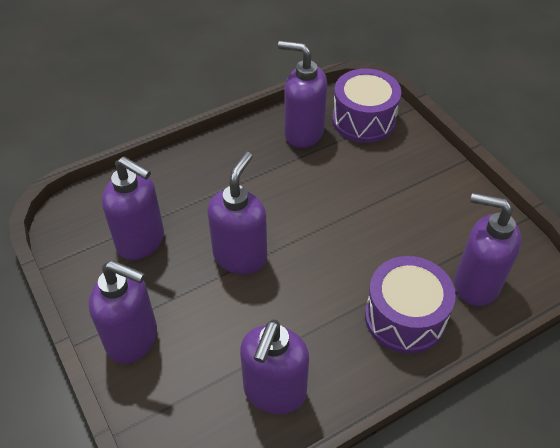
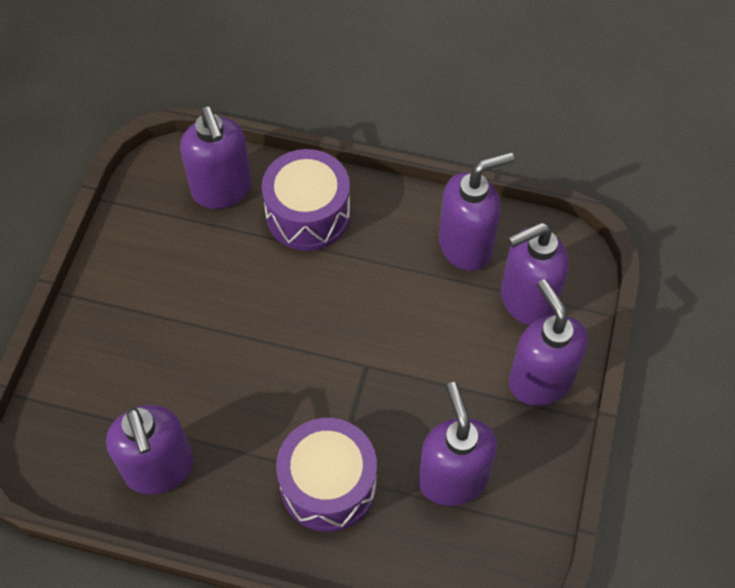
camera: 135 degrees left, 10 degrees up
purple soap dispenser [208,152,267,274] -> purple soap dispenser moved to [501,222,569,325]
purple drum [332,69,401,143] -> purple drum moved to [276,418,377,532]

